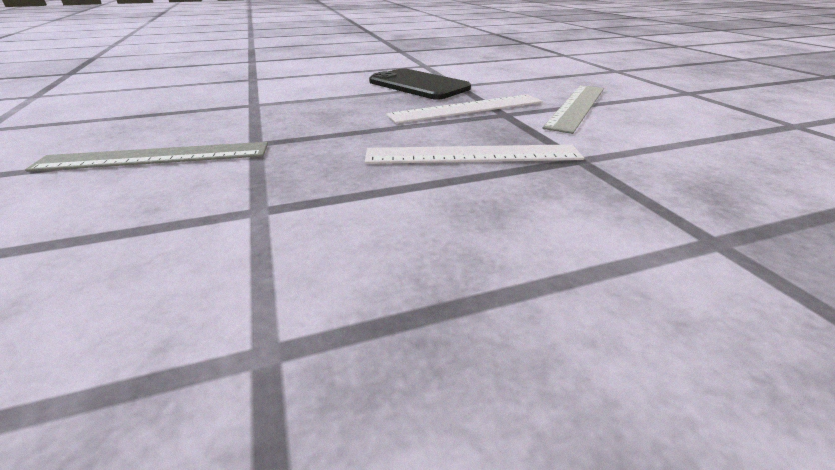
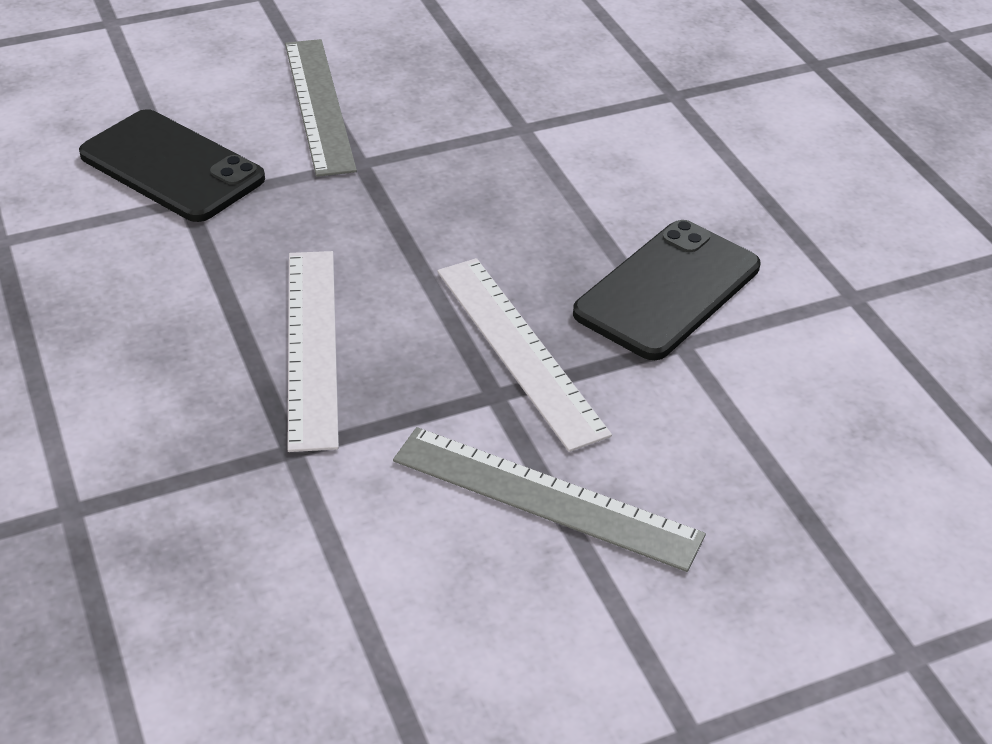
camera: 85 degrees right, 10 degrees up
none -> black phone [79,109,265,222]

